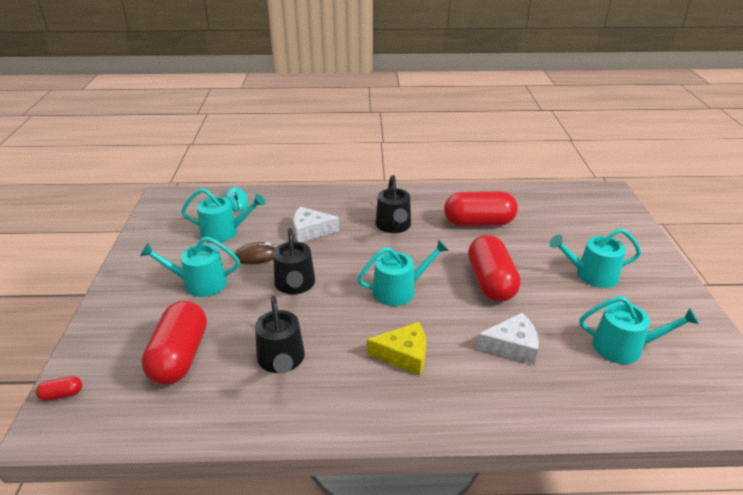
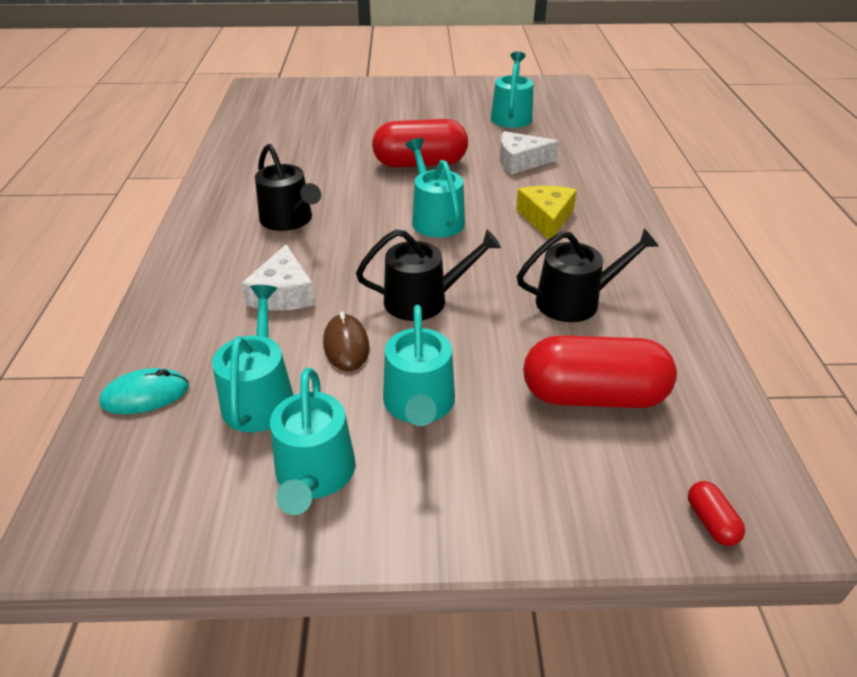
camera: 90 degrees left, 5 degrees up
black watering can [376,175,411,233] -> black watering can turned 60 degrees clockwise [255,144,321,231]
red capsule [444,191,518,226] -> none
white cheese [476,313,539,365] -> white cheese turned 90 degrees counterclockwise [500,131,559,175]
turquoise watering can [550,228,641,288] -> turquoise watering can moved to [270,368,356,515]

